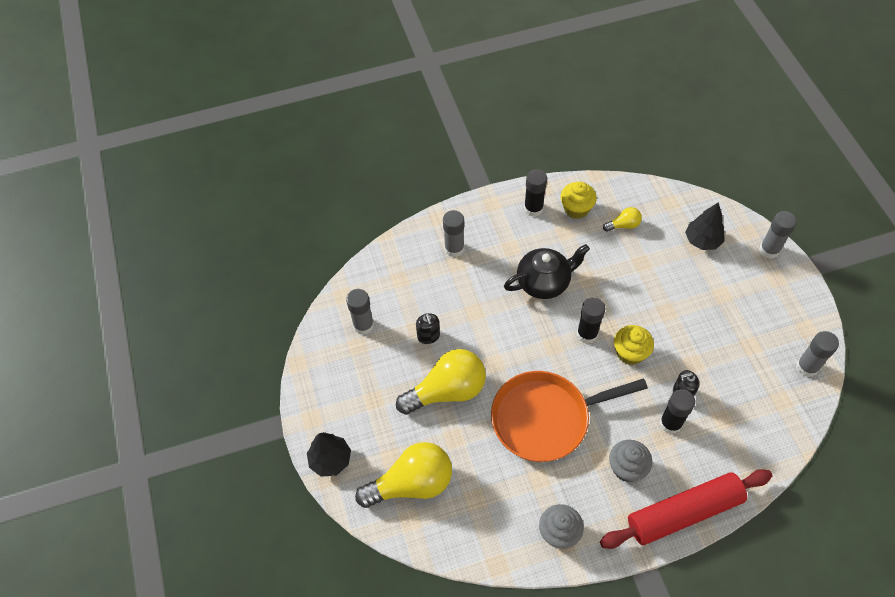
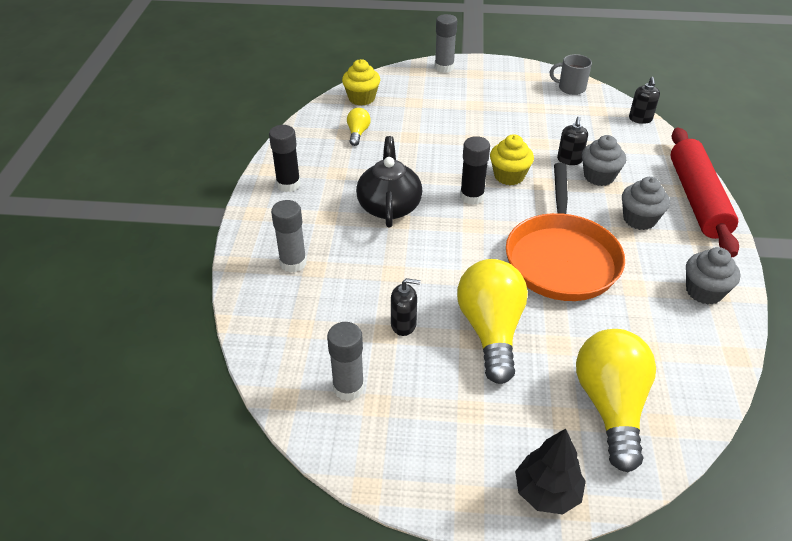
camera: 70 degrees left, 15 degrees down
yellow cupcake [560,181,597,219] -> yellow cupcake moved to [342,59,380,106]
black glue stick [660,389,695,434] -> grey cupcake [582,135,626,186]
black tree [685,202,725,250] -> none
grey glue stick [796,331,839,377] -> grey mug [550,54,592,95]
none -> black soap dispenser [629,77,660,124]

